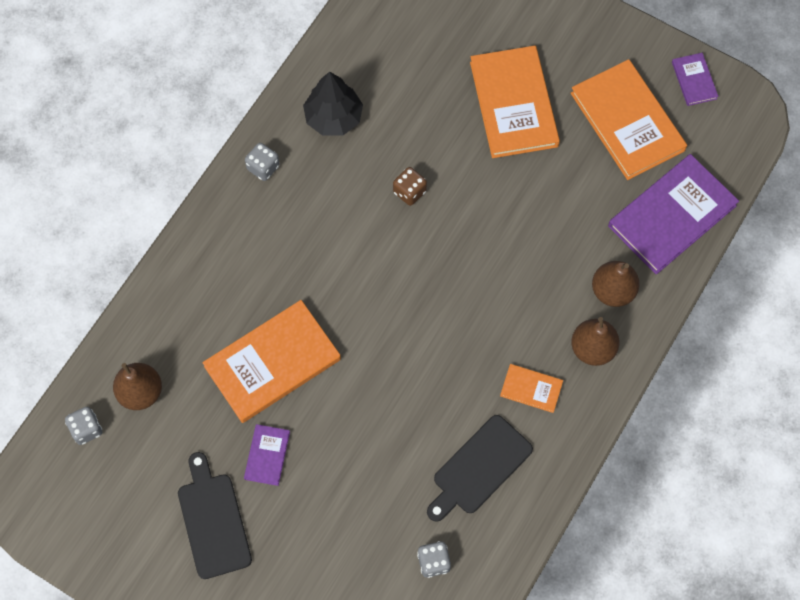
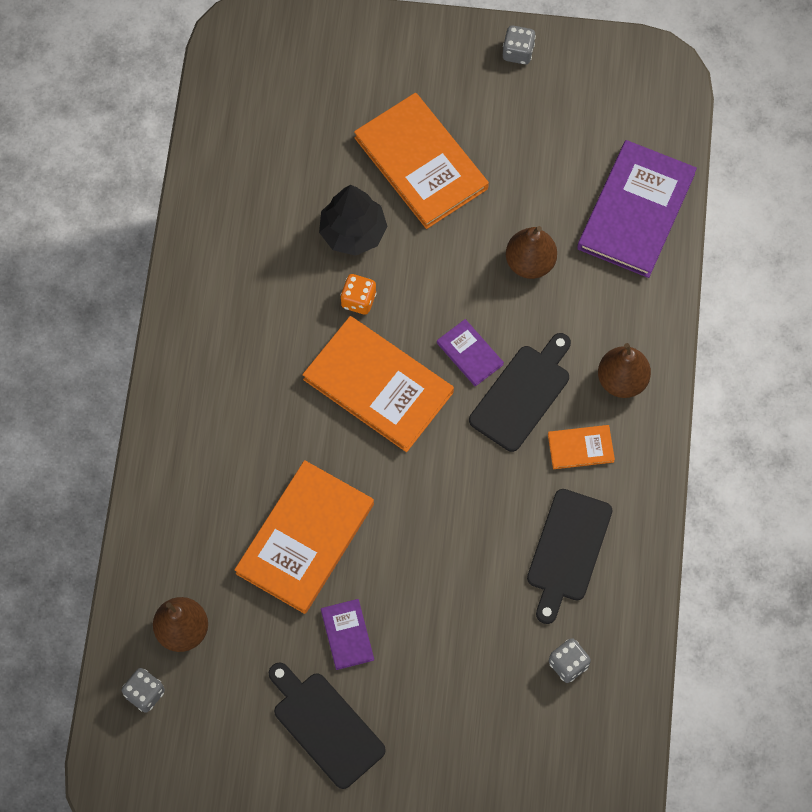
camera: 25 degrees left, 0 degrees up
grey dice [245,143,280,181] -> grey dice moved to [503,25,536,64]
black tree [303,72,363,136] -> black tree moved to [319,185,387,256]
brown dice [393,167,427,206] -> orange dice [340,274,377,315]
orange book [571,59,687,180] -> orange book moved to [302,316,454,452]
brown pear [592,261,640,307] -> brown pear moved to [506,226,557,279]
purple book [672,53,718,106] -> purple book moved to [437,319,504,386]
none -> black cutting board [469,333,571,452]

